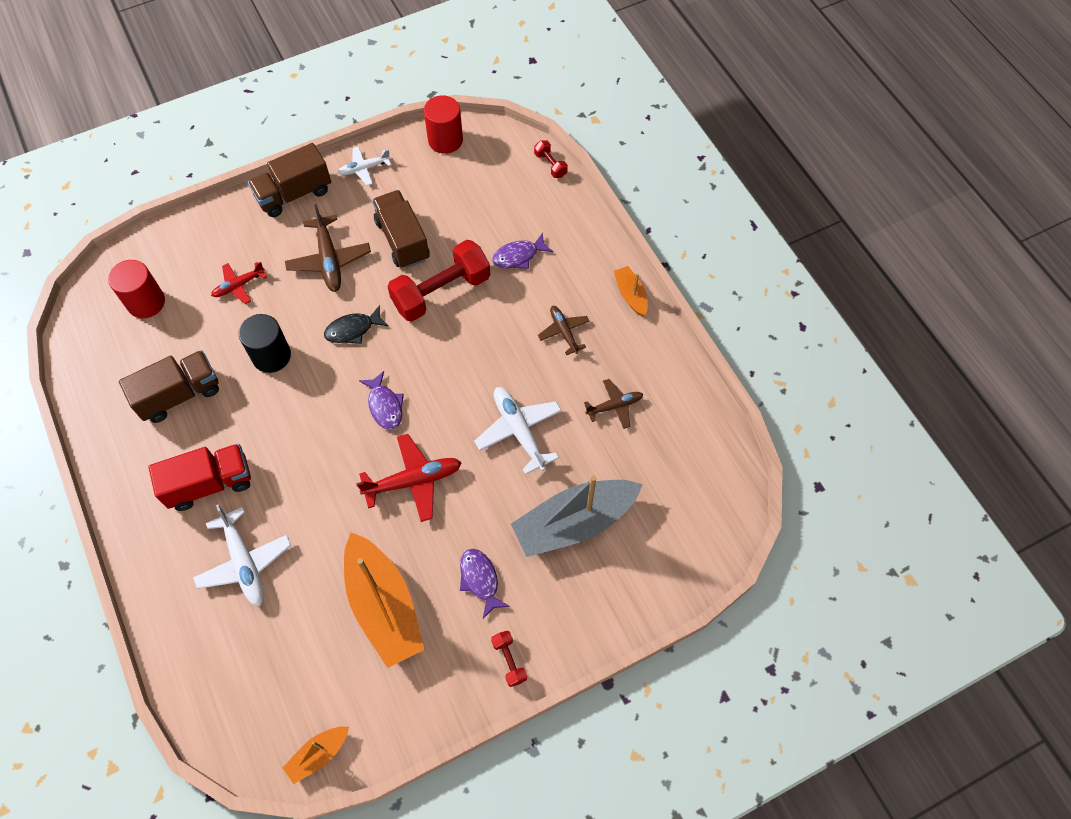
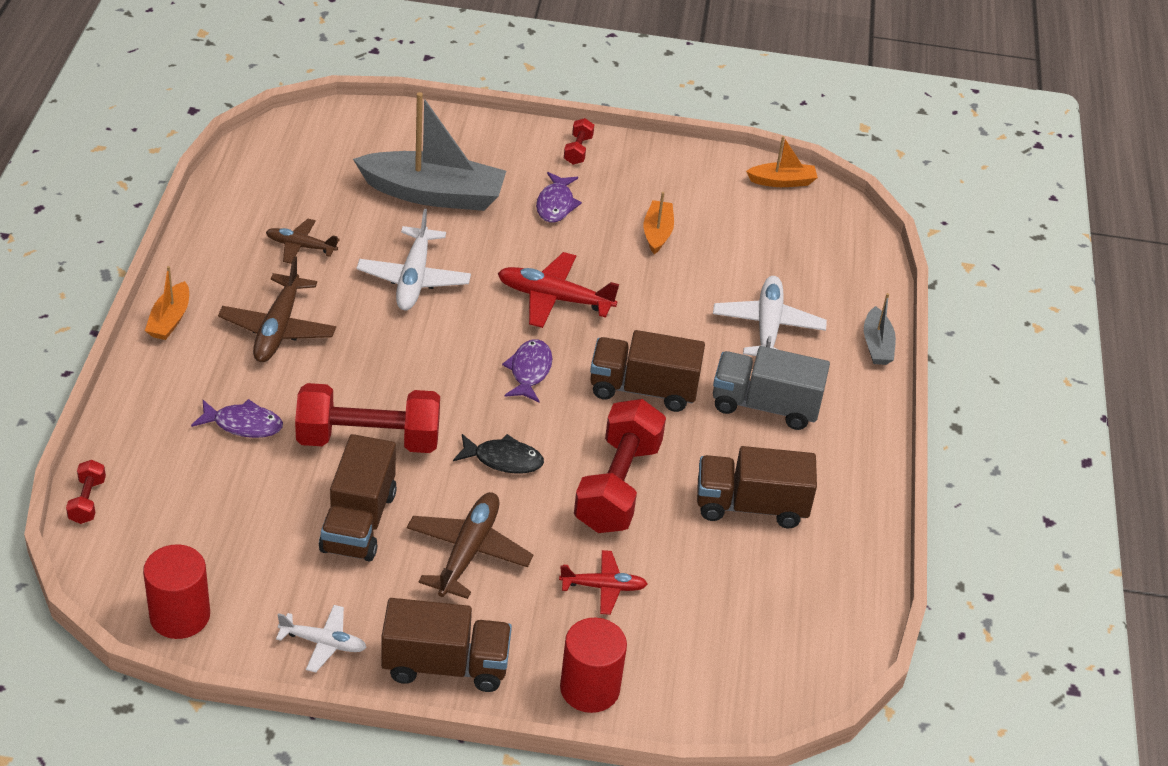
camera: 150 degrees left, 20 degrees down
red cylinder [108,260,165,318] -> red cylinder moved to [560,618,627,713]
red truck [148,444,251,511] -> grey truck [713,346,830,430]
black cylinder [239,314,291,373] -> red dumbbell [574,399,666,533]
orange boat [344,533,425,668] -> orange boat [644,192,674,254], size x0.48
brown plane [538,306,590,355] -> brown plane [218,256,336,362], size x1.62
none -> brown truck [590,330,705,412]
none -> grey boat [864,293,896,365]

